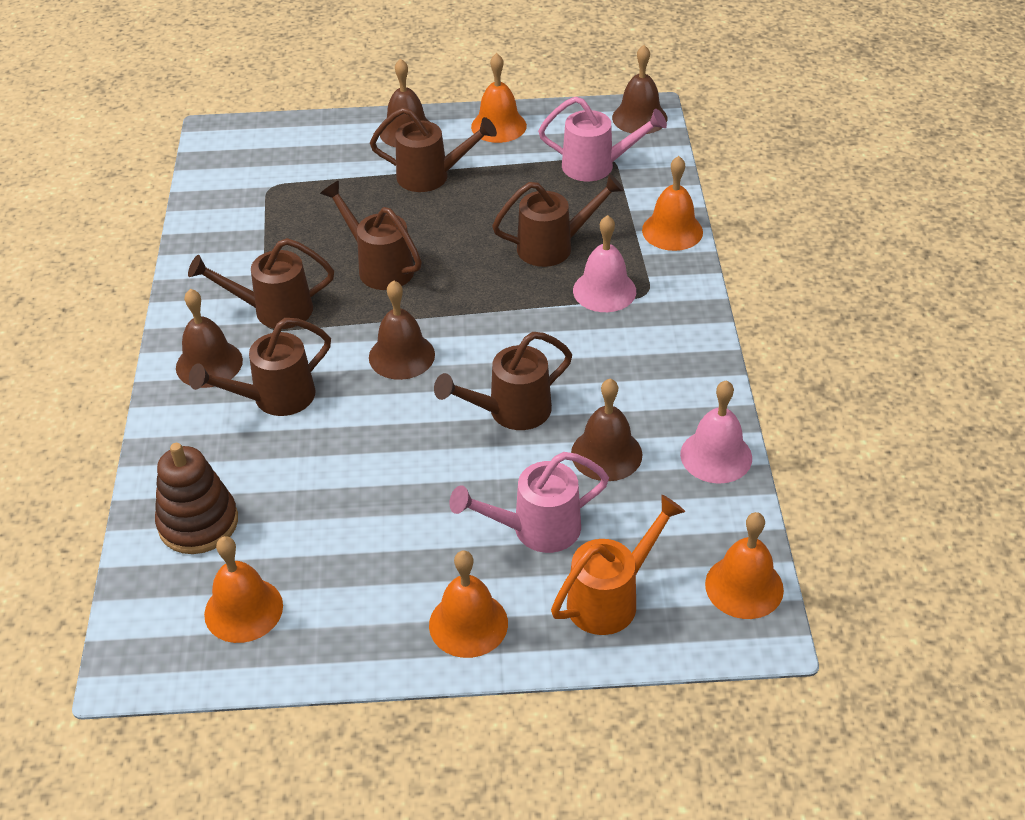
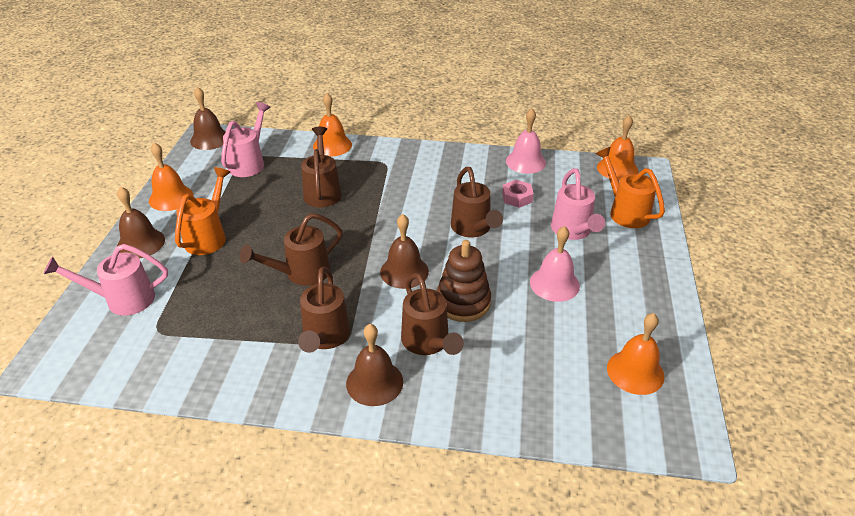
camera: 80 degrees left, 5 degrees down
brown stacking toy [155,443,238,554] -> brown stacking toy moved to [437,240,491,322]
brown watering can [370,107,497,192] -> orange watering can [175,167,231,255]
orange bell [429,550,508,658] -> none
brown bell [571,379,642,481] -> pink nut [502,180,534,208]
pink bell [573,215,636,312] -> pink bell moved to [530,226,580,302]
none -> pink watering can [43,244,168,315]

